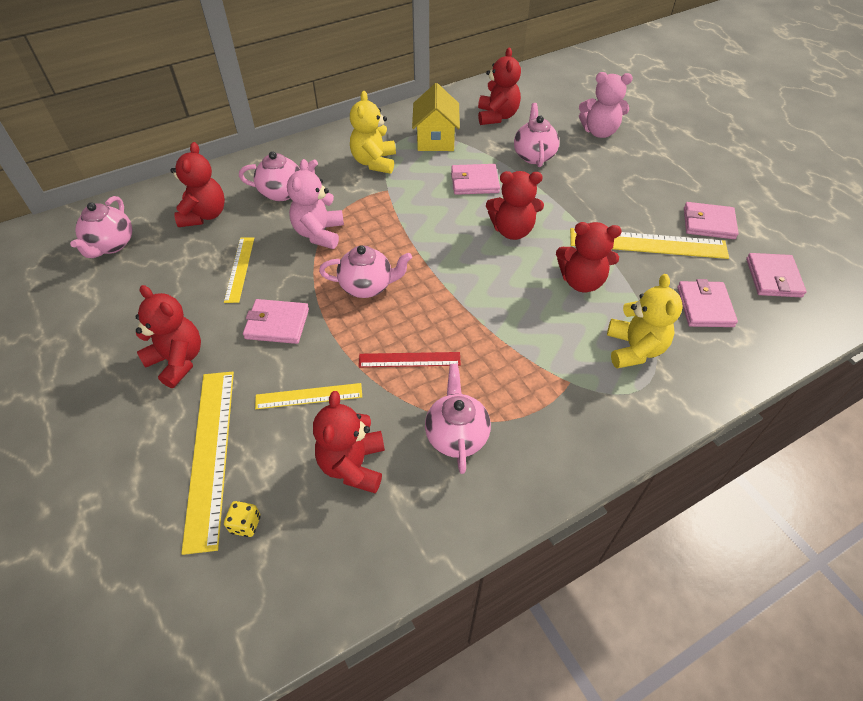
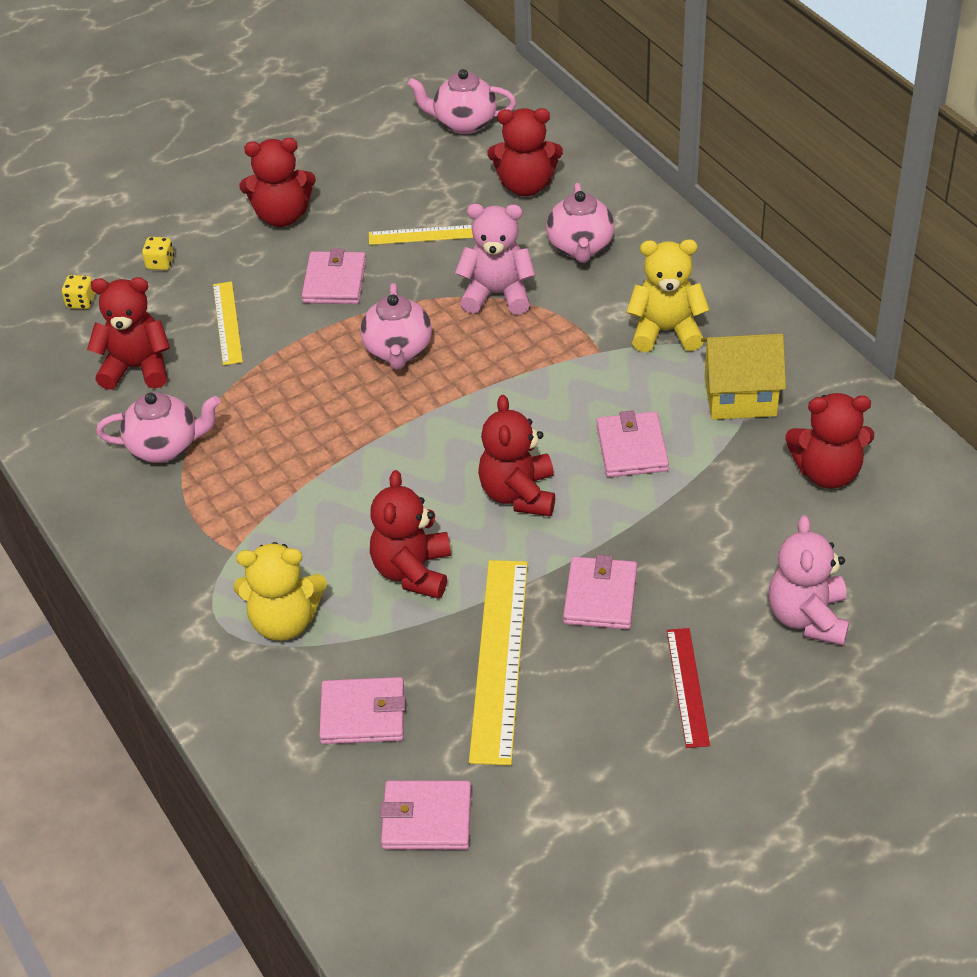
camera: 90 degrees right, 5 degrees down
red teddy bear [136,285,201,388] -> red teddy bear turned 45 degrees clockwise [239,138,316,227]
yellow ruler [181,372,234,555] -> yellow dice [142,237,174,270]
red ruler [359,352,461,367] -> red ruler moved to [667,628,710,748]
pink teapot [514,103,559,167] -> none
pink wallet [684,202,739,239] -> pink wallet moved to [563,555,637,629]

